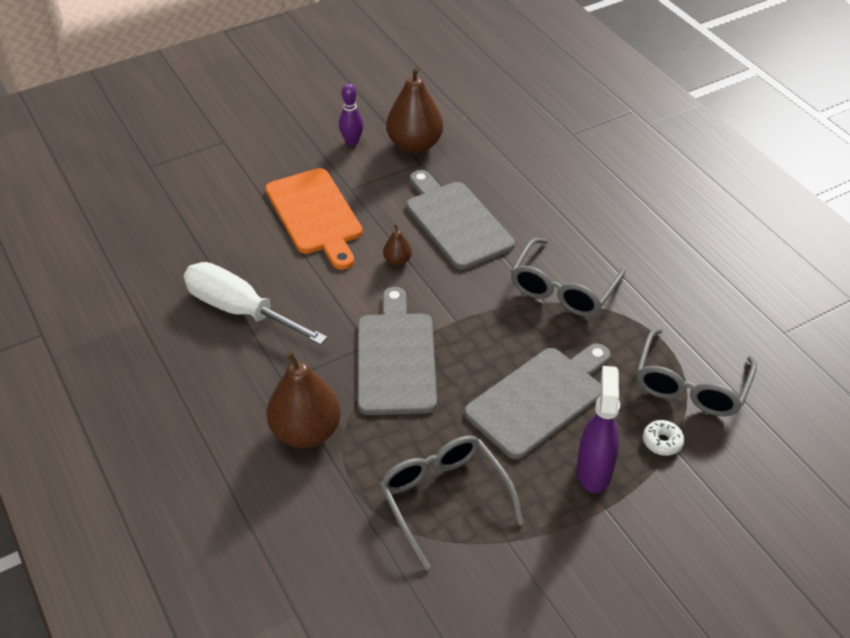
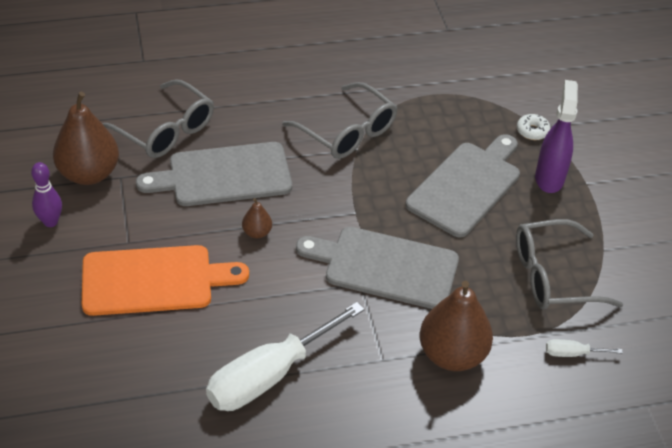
camera: 75 degrees left, 0 degrees up
grey cutting board [464,343,611,459] -> grey cutting board turned 60 degrees clockwise [405,134,520,238]
purple spray bottle [576,366,620,493] -> purple spray bottle turned 75 degrees clockwise [535,80,578,193]
grey glasses [636,328,757,416] -> grey glasses moved to [102,79,214,158]
none -> white screwdriver [546,339,623,357]

